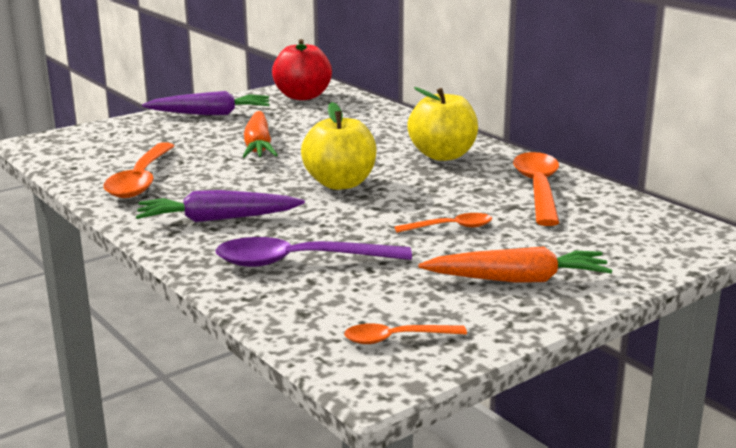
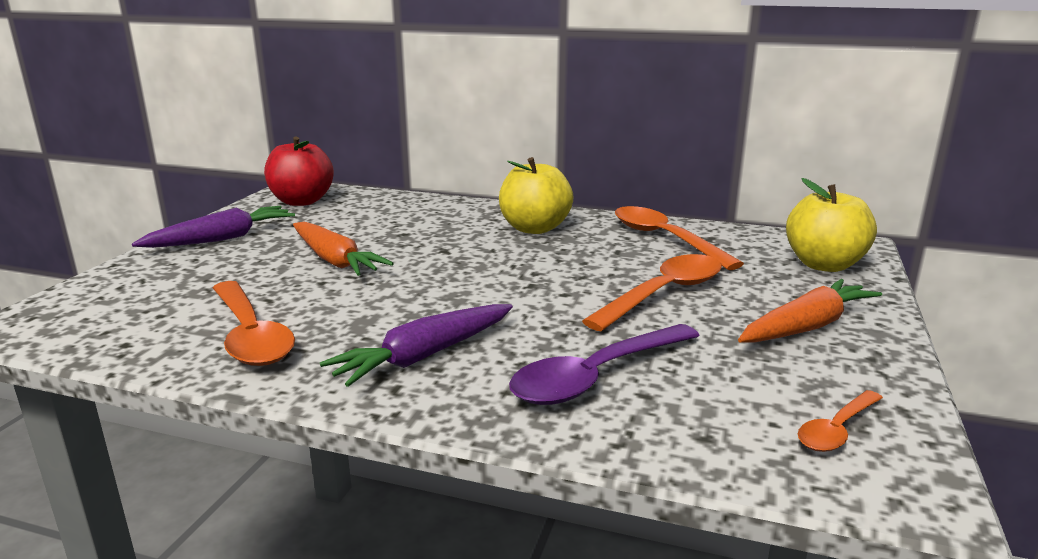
camera: 35 degrees left, 0 degrees up
yellow apple [301,102,377,190] -> yellow apple moved to [786,178,877,272]
orange spoon [394,213,492,233] -> orange spoon [582,254,722,331], size x1.83

